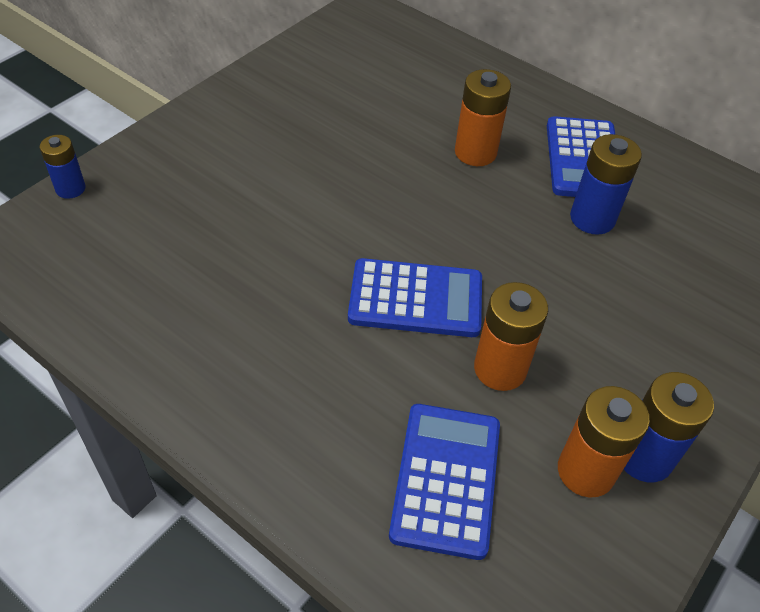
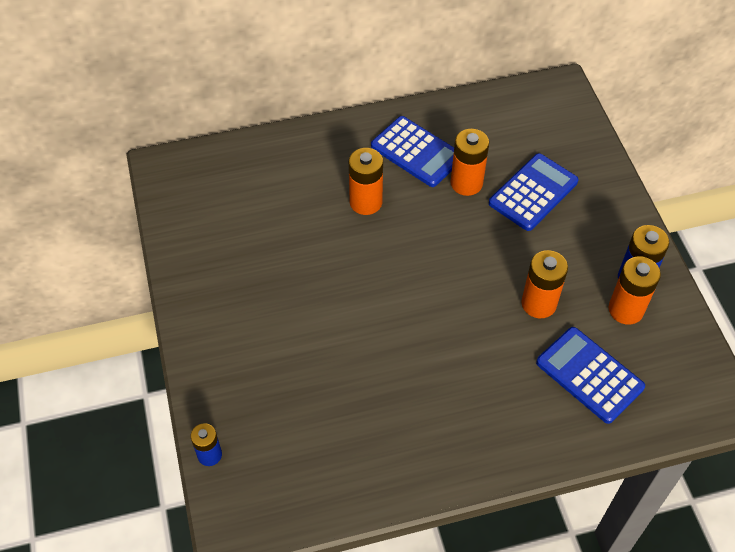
camera: 50 degrees left, 5 degrees up
blue calculator [348,258,482,337] -> blue calculator moved to [489,153,579,231]
blue battery [570,134,642,235] -> orange battery [451,129,489,196]

